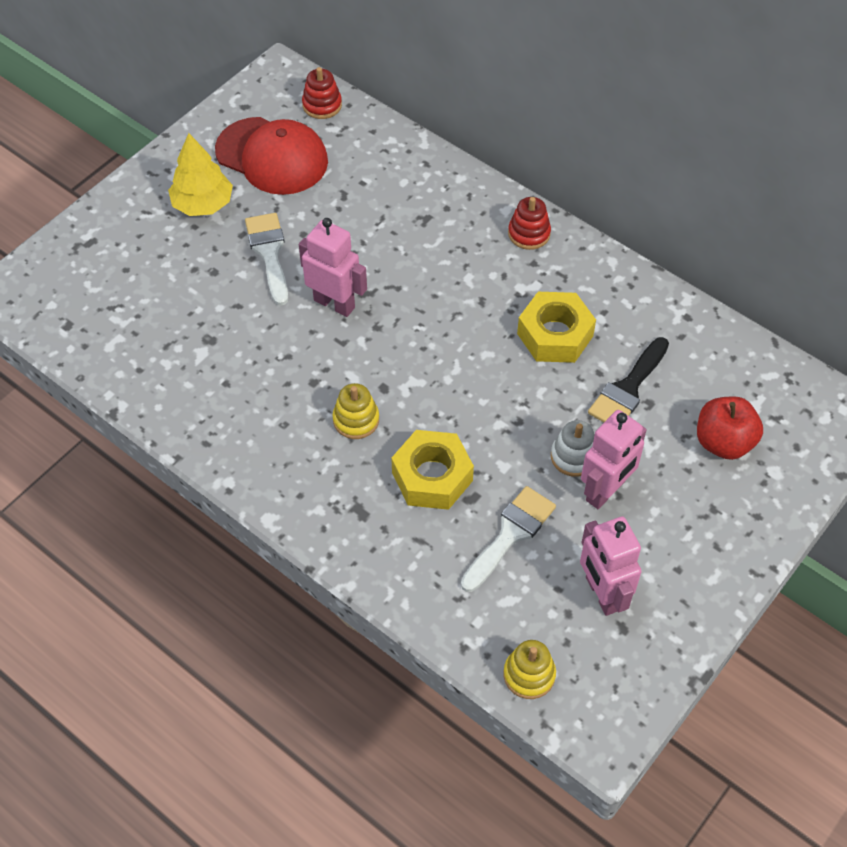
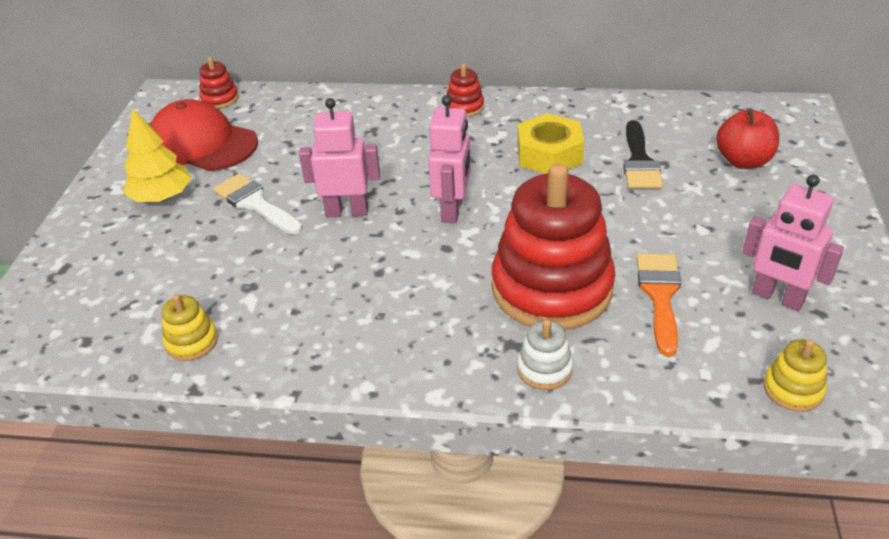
camera: 30 degrees left, 15 degrees down
red cap [215,117,328,195] -> red cap turned 150 degrees counterclockwise [150,99,258,171]
yellow stacking toy [333,383,379,439] -> yellow stacking toy moved to [162,294,218,361]
yellow nut [391,430,474,510] -> red stacking toy [491,163,616,330]
white brush [461,486,556,592] -> orange brush [637,253,681,356]
white stacking toy [551,420,595,477] -> white stacking toy moved to [517,320,573,390]
pink robot [581,410,647,509] -> pink robot moved to [428,95,471,224]

